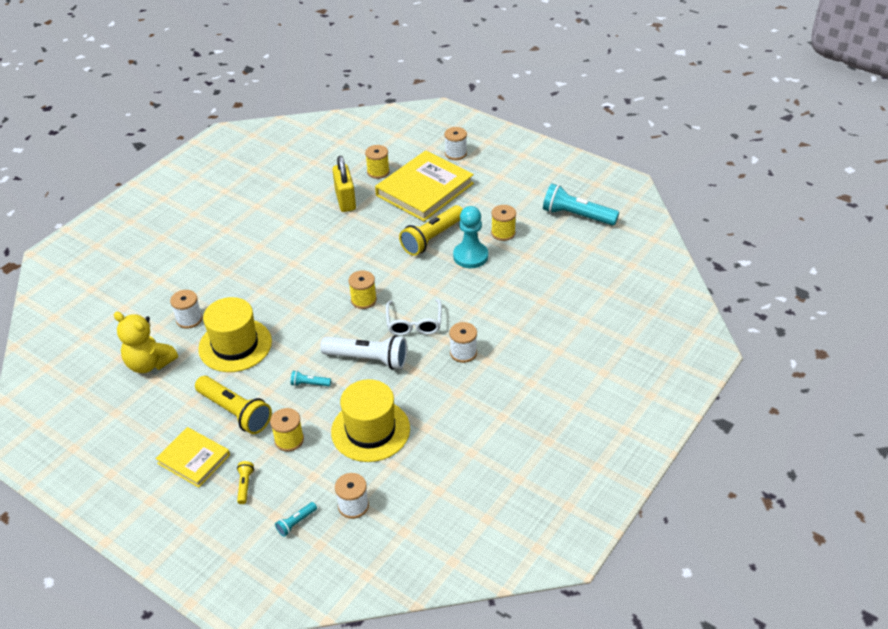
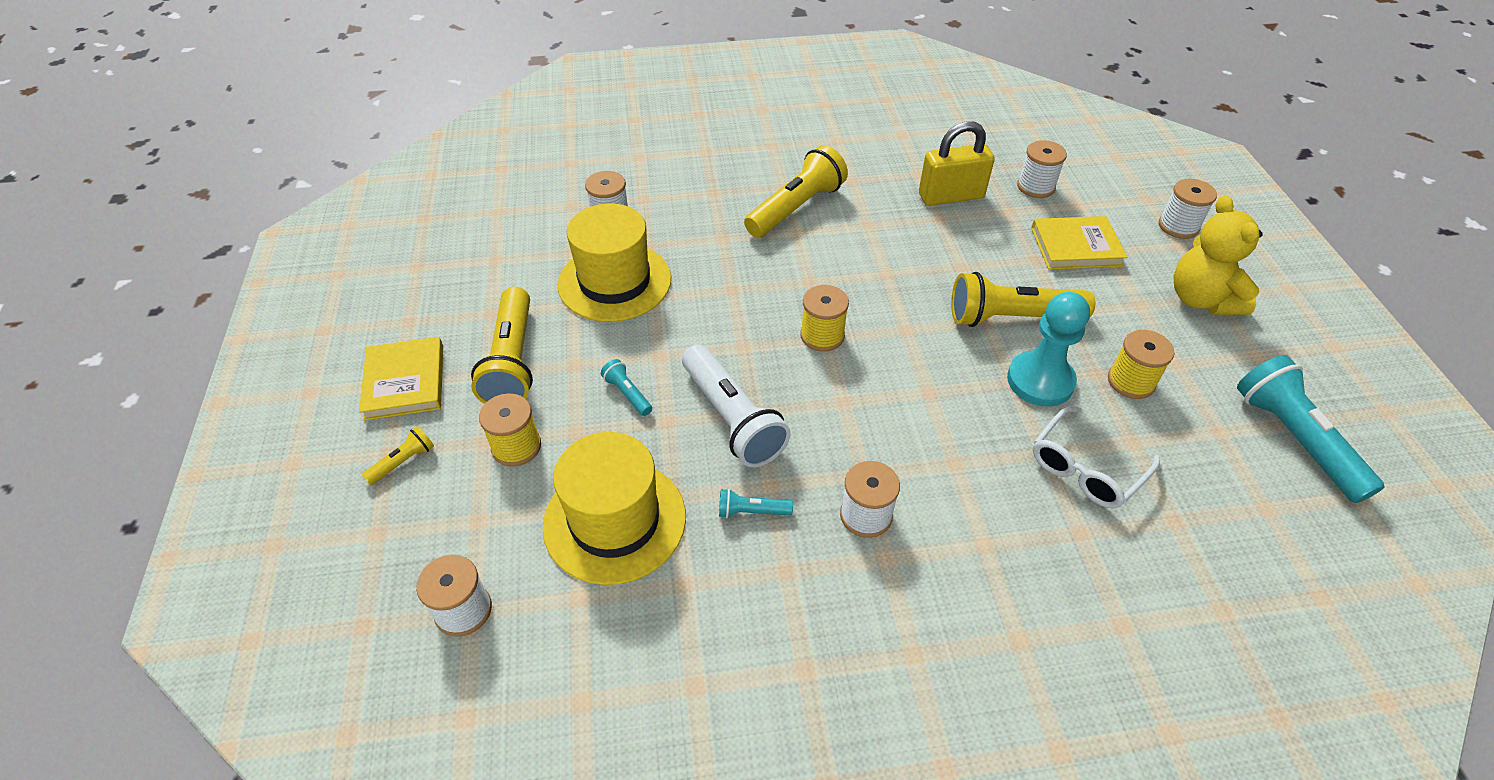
camera: 45 degrees right, 5 degrees up
yellow teddy bear [114,312,178,373] -> yellow teddy bear moved to [1173,196,1263,315]
turquoise flashlight [275,502,317,537] -> turquoise flashlight moved to [719,489,793,518]
yellow padlock [332,156,356,212] -> yellow padlock turned 45 degrees clockwise [919,121,995,206]
yellow spool [365,145,390,179] -> white spool [1017,140,1067,198]
yellow book [375,150,474,221] -> yellow book [1031,216,1127,270], size x0.56
white glasses [386,299,442,336] -> white glasses moved to [1033,406,1160,508]
none -> yellow flashlight [744,145,848,238]

